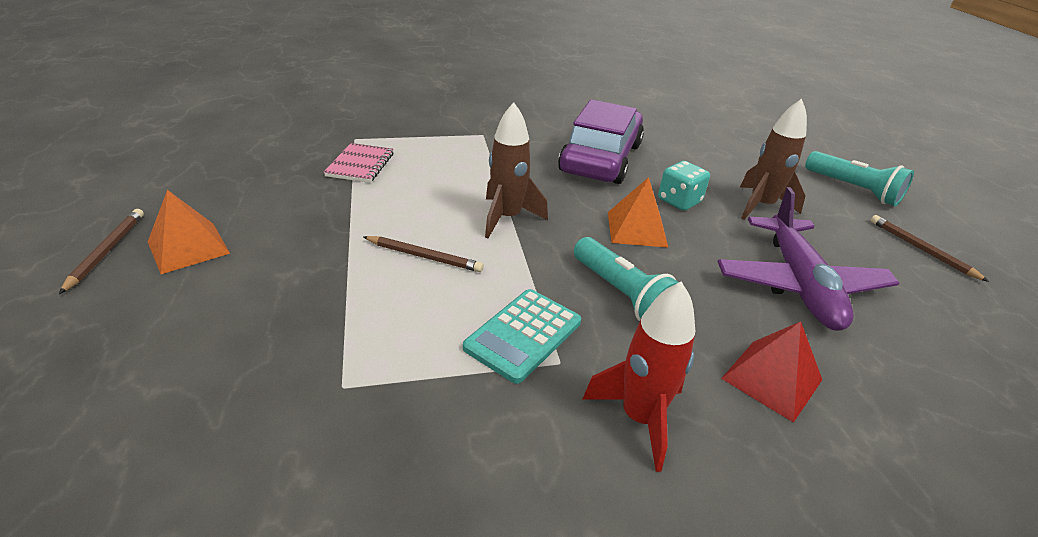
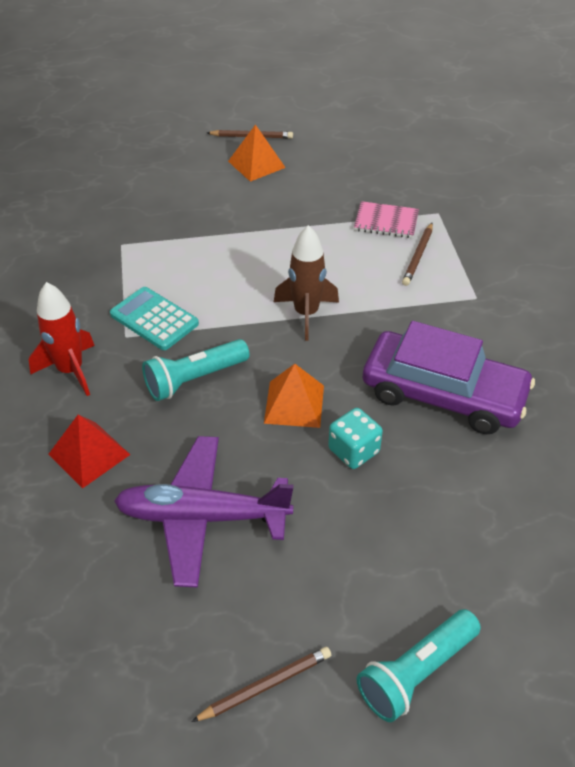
camera: 95 degrees right, 10 degrees up
brown pencil [363,236,484,272] -> brown pencil moved to [402,223,433,286]
brown rocket [740,99,807,220] -> none

